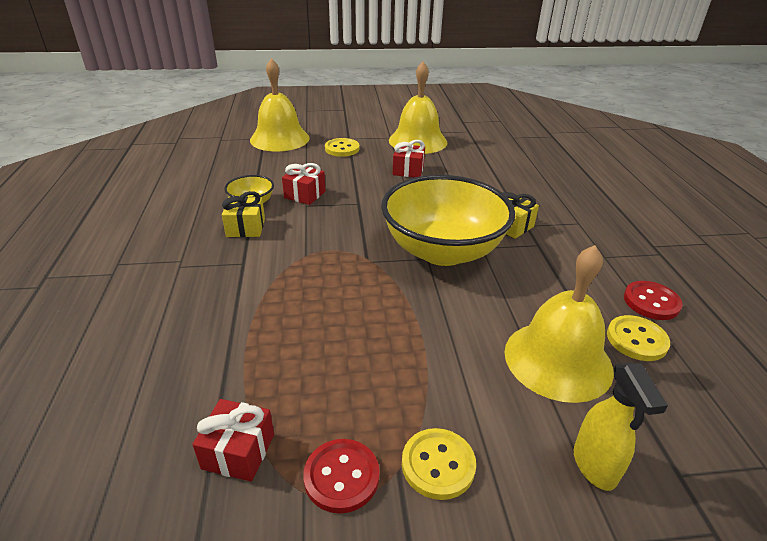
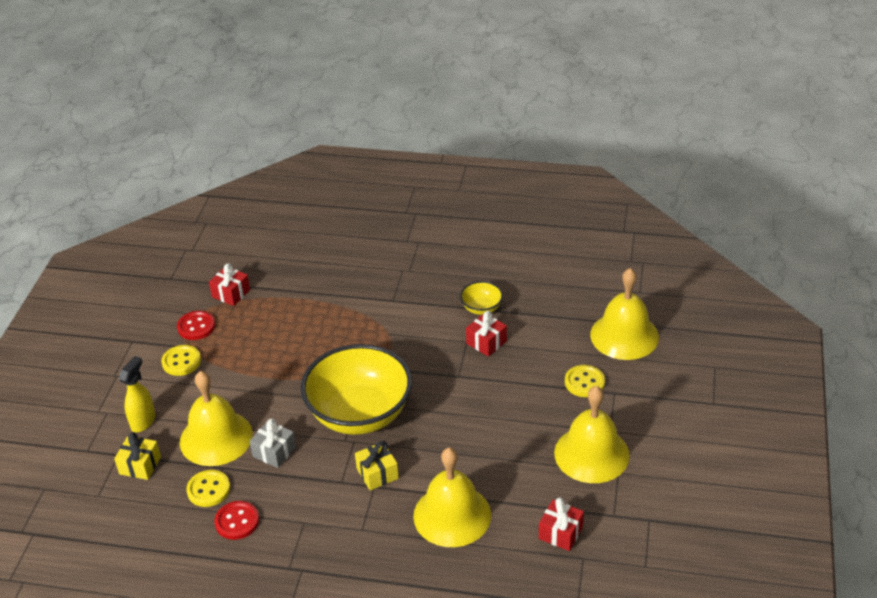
camera: 110 degrees right, 5 degrees up
yellow gift [222,191,265,237] -> yellow gift moved to [114,432,161,480]
red gift [393,140,425,178] -> red gift moved to [539,497,584,551]
yellow spray bottle [574,363,668,491] -> yellow spray bottle turned 105 degrees clockwise [119,356,155,432]
none -> grey gift [250,418,296,468]
none -> yellow bell [413,448,491,547]

